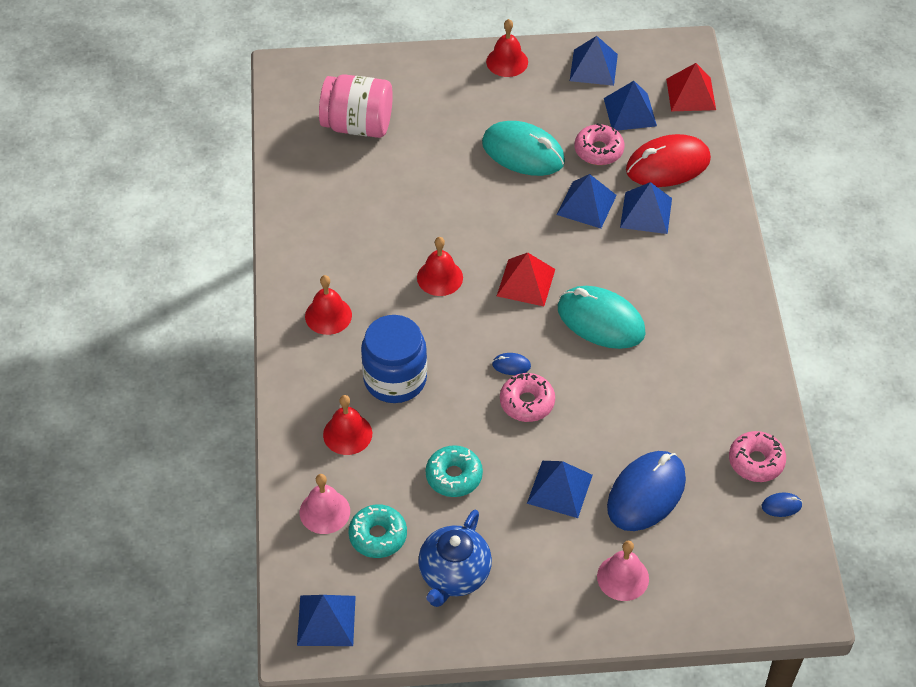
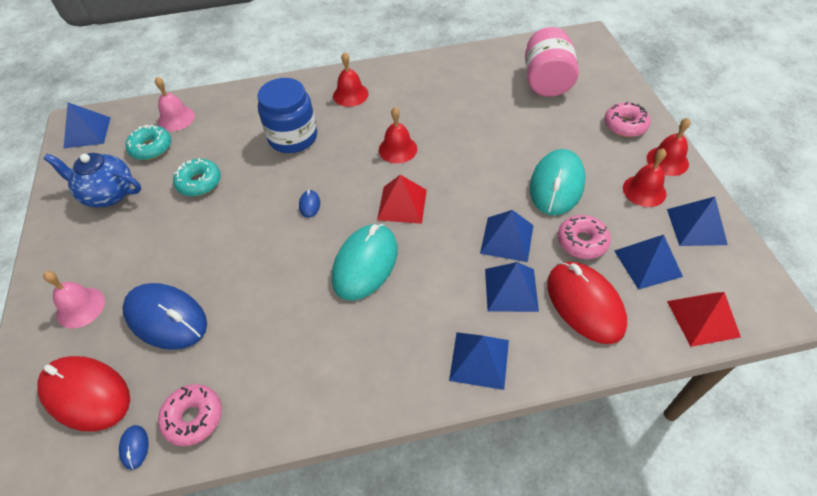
camera: 85 degrees right, 0 degrees up
red bell [323,395,372,455] -> red bell moved to [623,148,666,207]
pink donut [500,373,555,422] -> pink donut moved to [604,102,651,137]
blue pyramid [527,461,593,518] -> blue pyramid moved to [449,332,509,390]
none -> red mouse [37,356,130,432]

